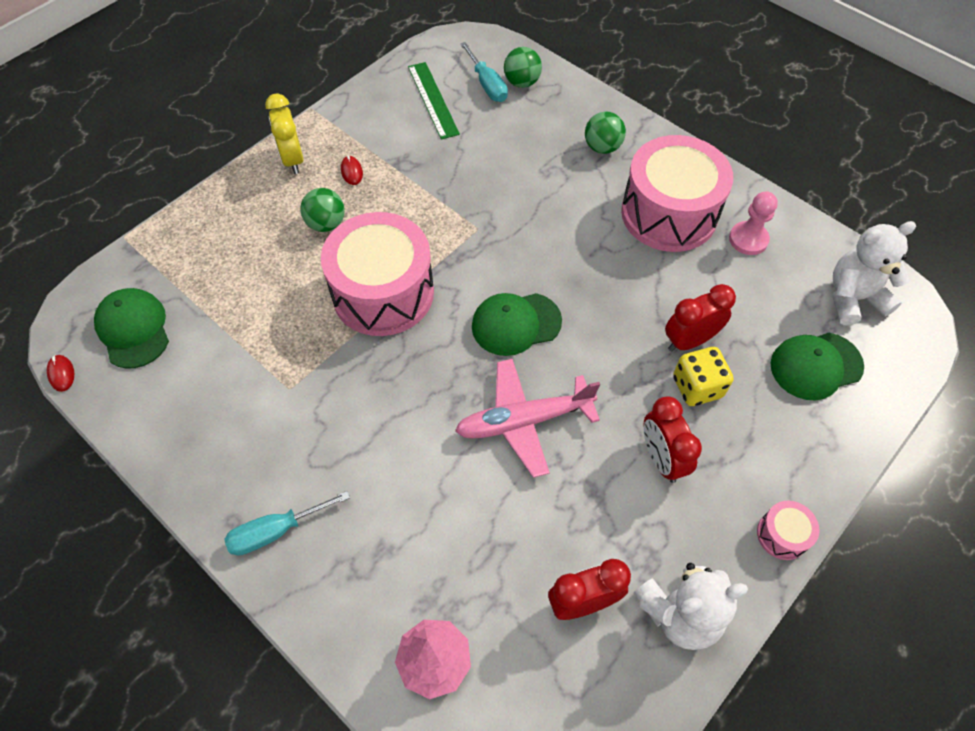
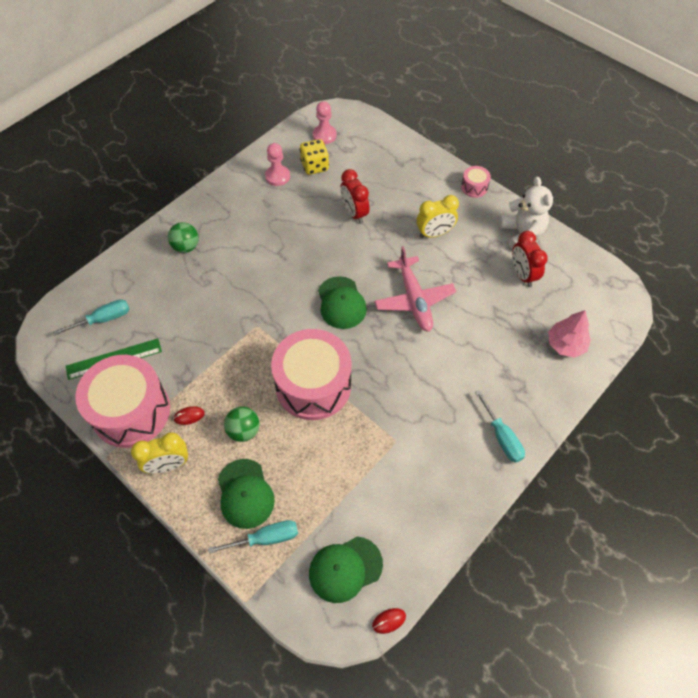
camera: 90 degrees left, 0 degrees up
green ball [504,47,542,88] -> none
pink drum [621,135,733,252] -> pink drum moved to [75,355,170,448]
red clock [644,396,702,483] -> yellow clock [417,195,459,238]
yellow dice [673,347,734,406] -> yellow dice moved to [300,139,329,175]
green cap [770,333,864,400] -> green cap moved to [218,459,275,529]
white teddy bear [833,221,916,325] -> pink pawn [313,101,337,144]
none -> turquoise screwdriver [208,520,298,554]

